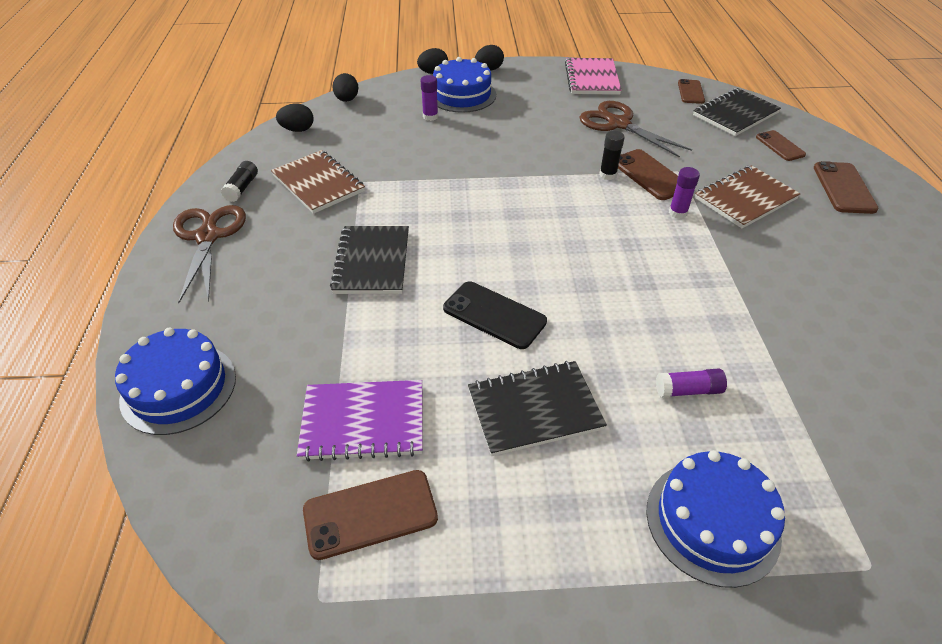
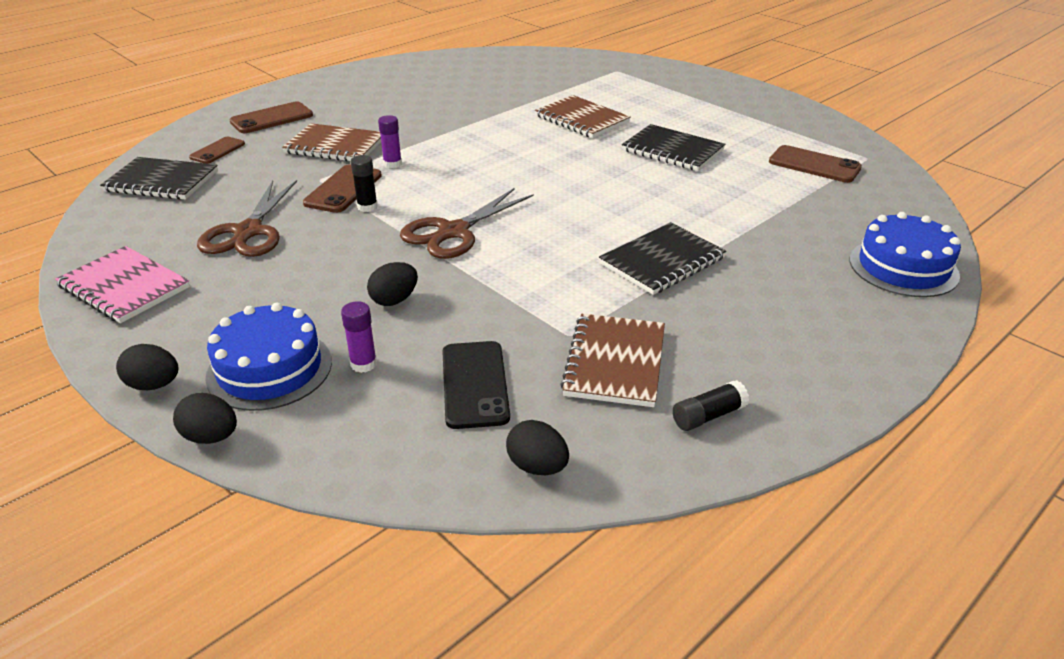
camera: 130 degrees left, 10 degrees down
brown scissors [173,205,246,303] -> brown scissors moved to [400,188,534,259]
purple notebook [297,380,423,462] -> none
black egg [332,73,358,102] -> black egg moved to [367,262,418,306]
black phone [443,281,547,349] -> black phone moved to [442,341,510,429]
pink notebook [565,58,622,95] -> pink notebook turned 75 degrees clockwise [55,246,190,323]
blue cake [646,450,785,588] -> none
purple glue stick [656,368,727,398] -> brown notebook [535,95,631,138]
brown phone [678,79,705,104] -> none

